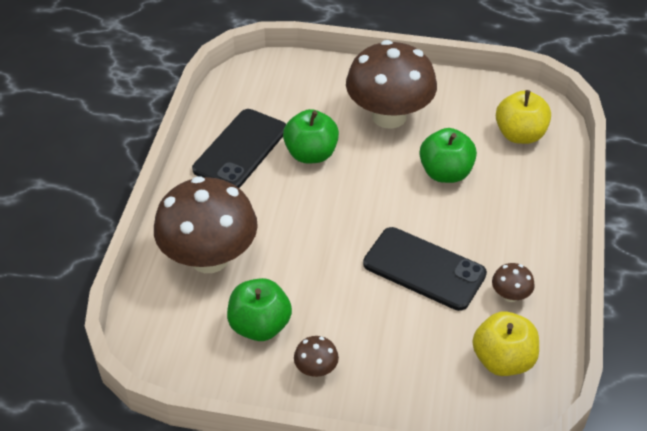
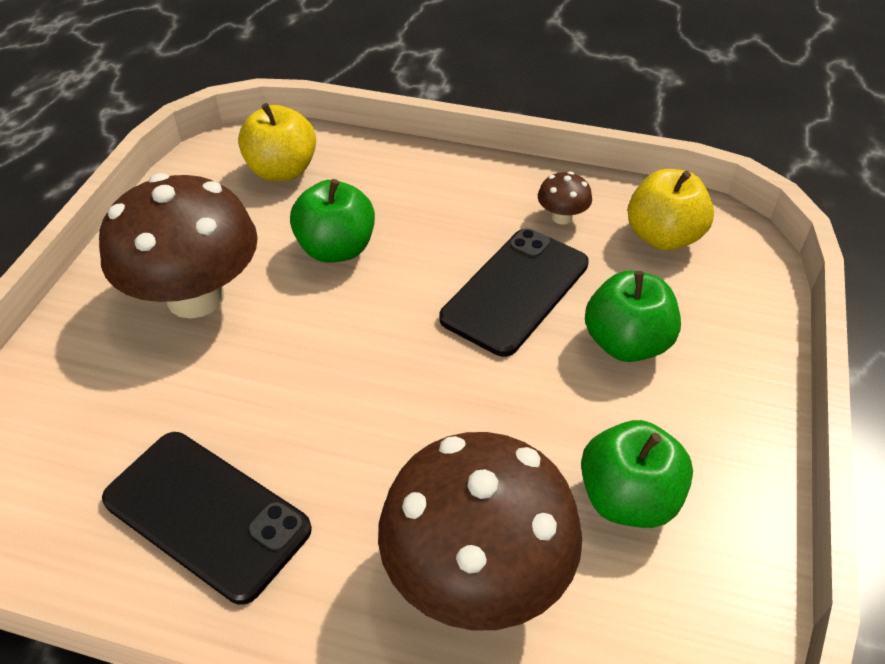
camera: 85 degrees left, 0 degrees up
green apple [283,109,339,163] -> green apple moved to [585,271,681,362]
brown mushroom [294,336,339,377] -> none

